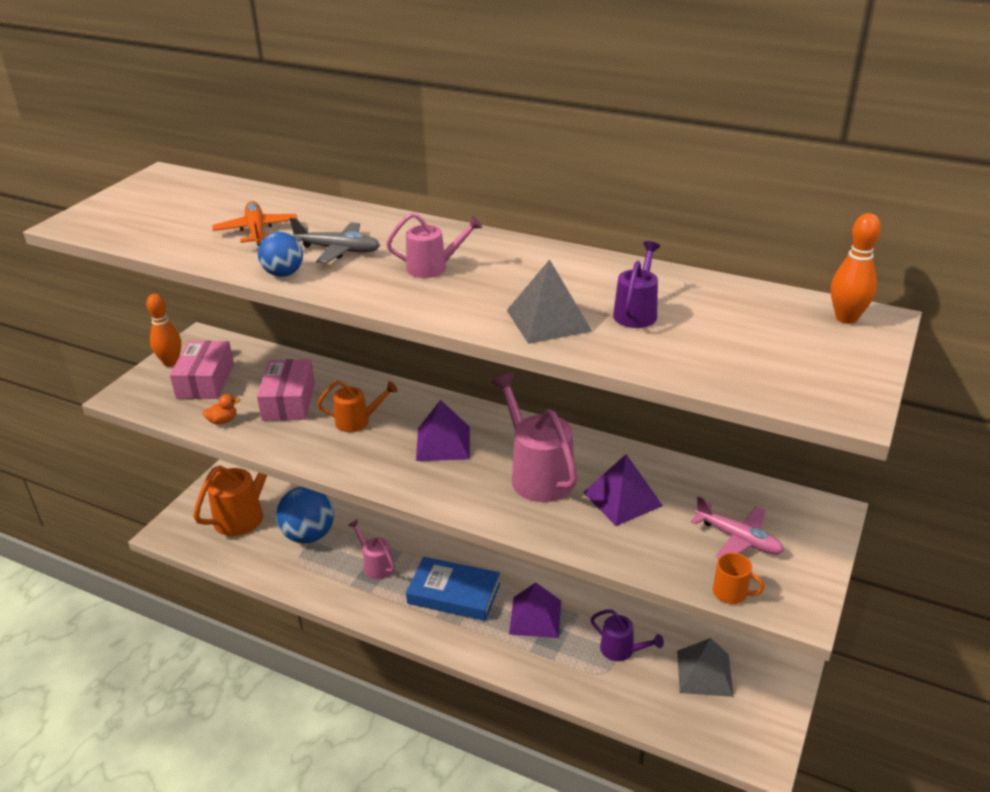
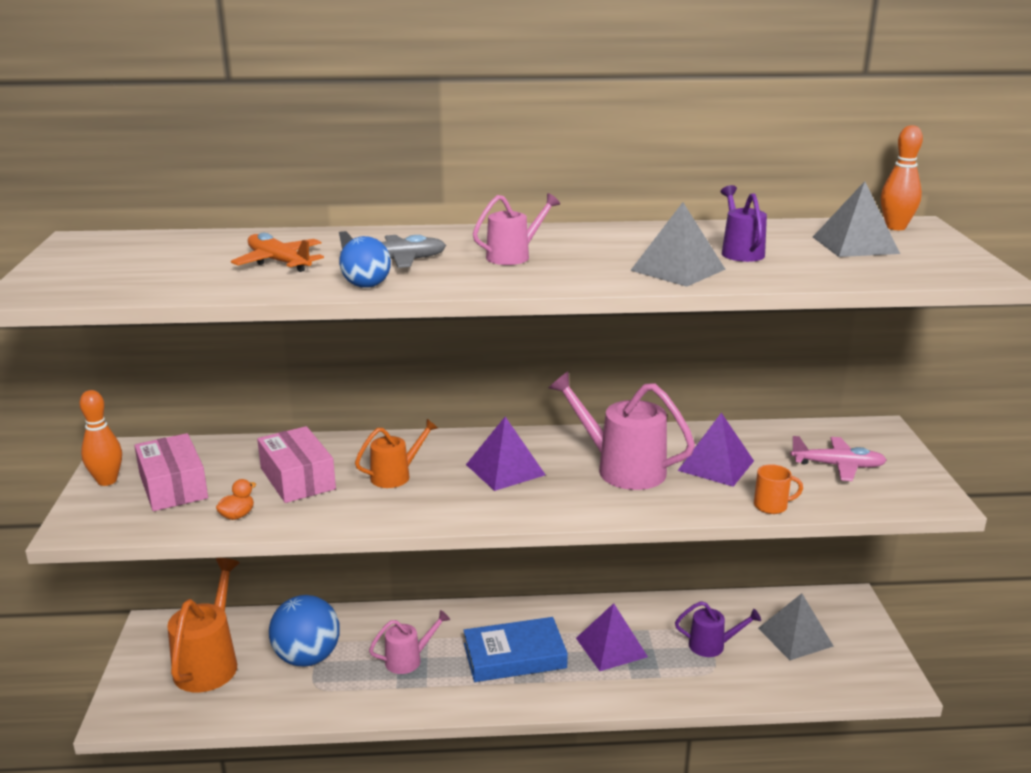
camera: 30 degrees left, 10 degrees down
pink watering can [348,519,395,579] -> pink watering can turned 135 degrees clockwise [369,610,450,674]
orange mug [713,552,764,604] -> orange mug moved to [754,464,803,514]
none -> grey pyramid [813,181,900,257]

